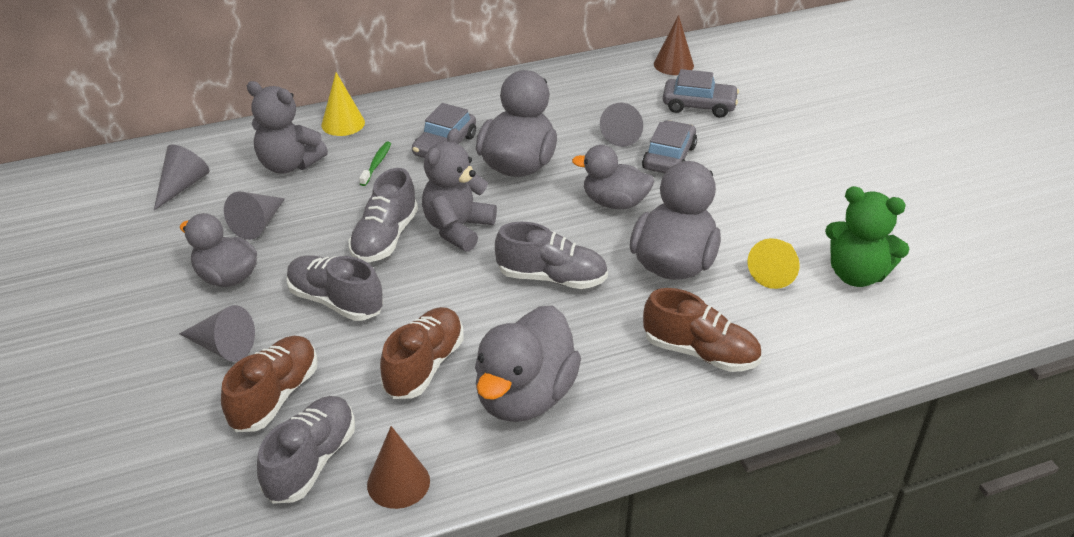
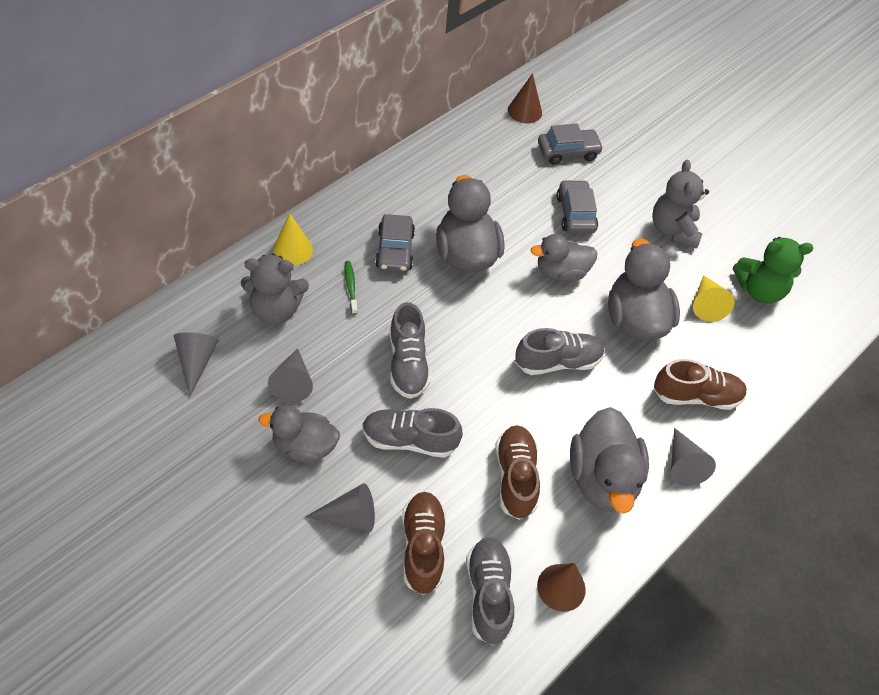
camera: 30 degrees left, 15 degrees up
grey teddy bear [422,128,497,252] -> grey teddy bear moved to [652,160,709,249]
grey cone [600,103,643,147] -> grey cone moved to [671,428,716,486]

